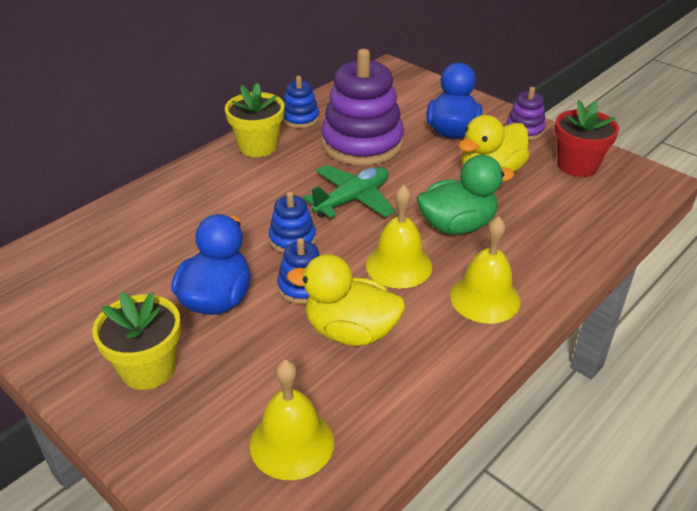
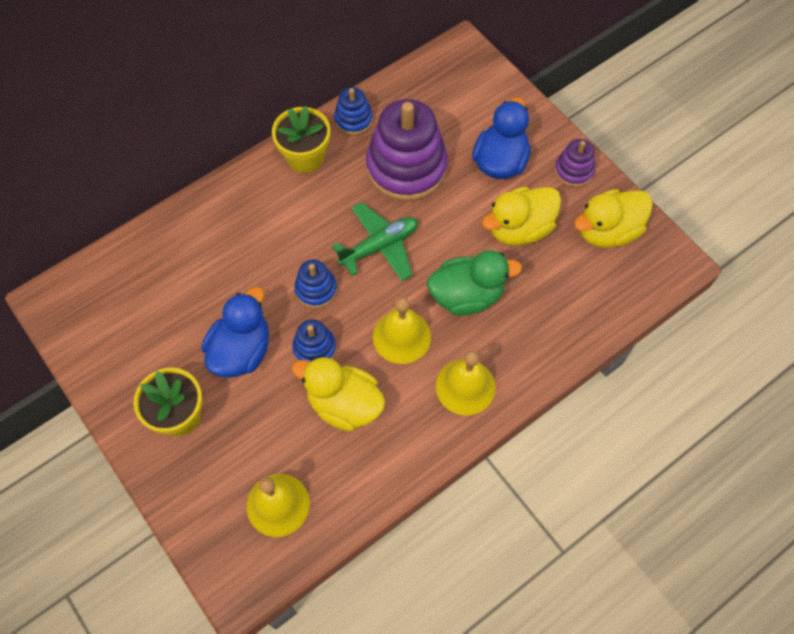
camera: 10 degrees right, 25 degrees up
red flower pot [555,101,619,177] -> yellow duck [574,189,653,248]

